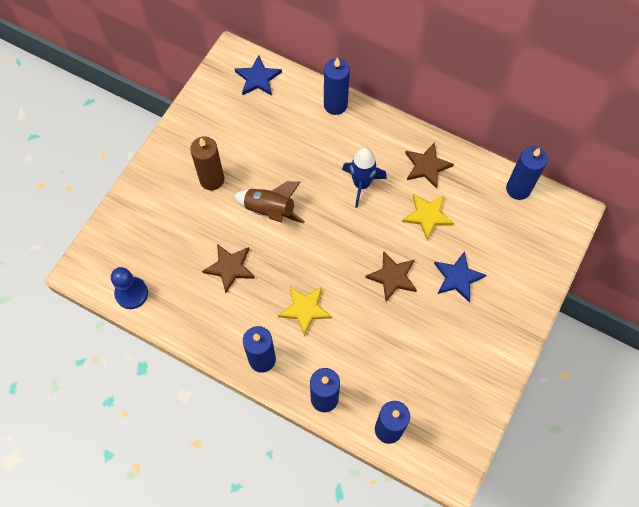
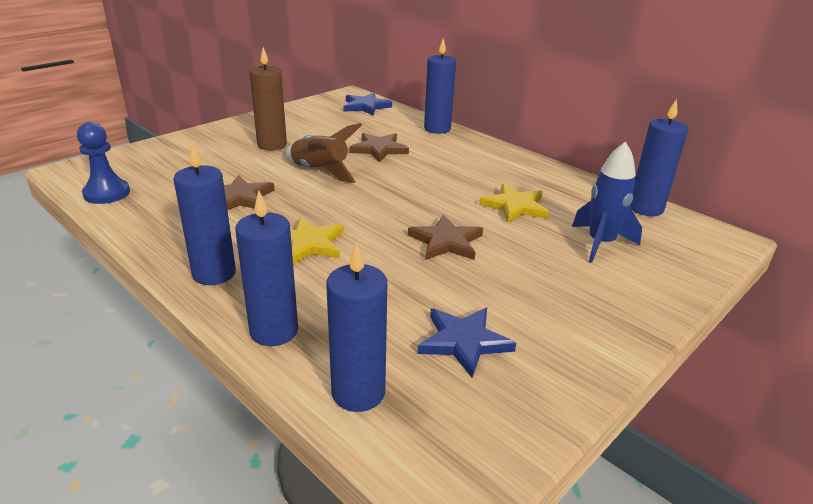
camera: 15 degrees right, 35 degrees down
blue rocket [342,147,387,208] -> blue rocket moved to [572,141,642,263]
brown star [405,143,454,189] -> brown star moved to [349,133,409,162]
blue star [434,251,486,302] -> blue star moved to [417,308,516,378]

